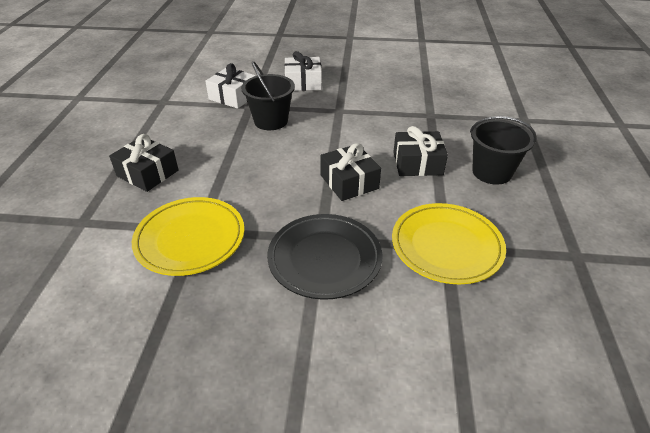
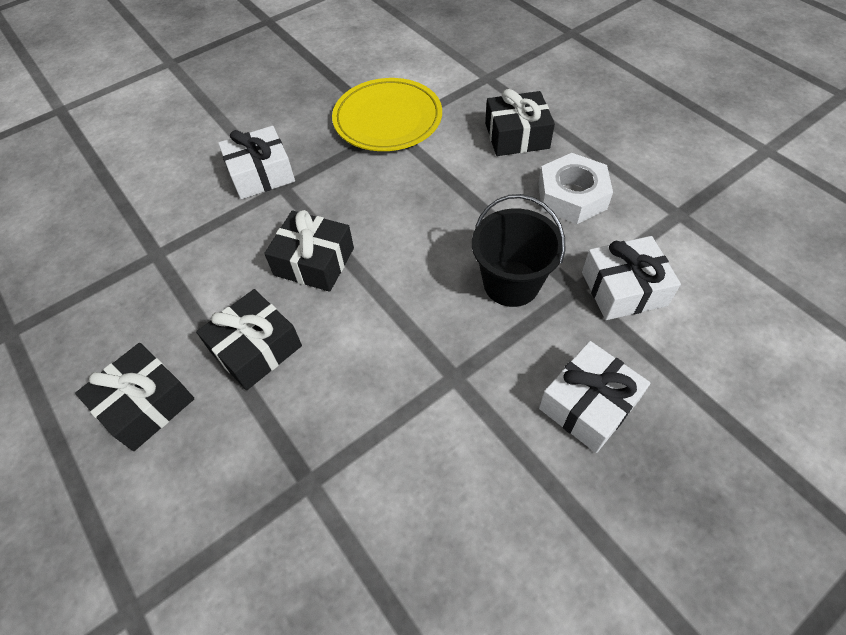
camera: 140 degrees right, 15 degrees up
black plate [267,214,383,300] -> white gift [218,126,295,199]
yellow plate [392,203,506,284] -> none
black bucket [470,116,537,185] -> black gift [75,343,194,451]
none -> white nut [538,153,613,224]

